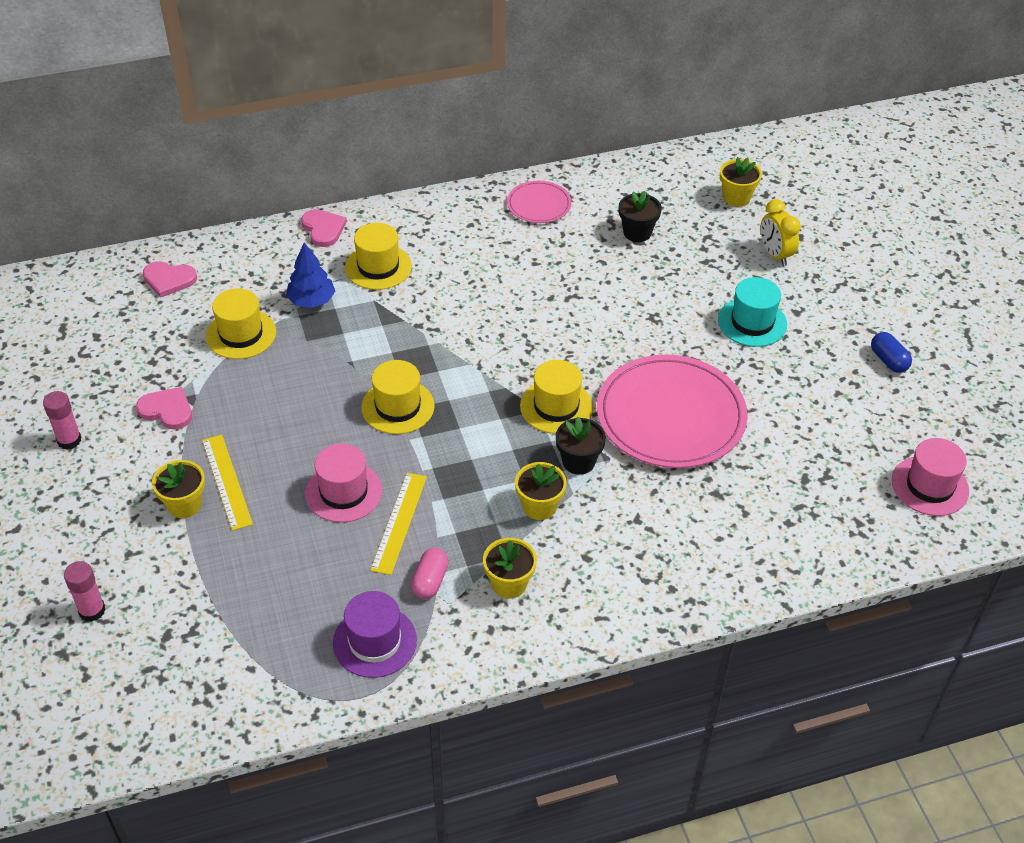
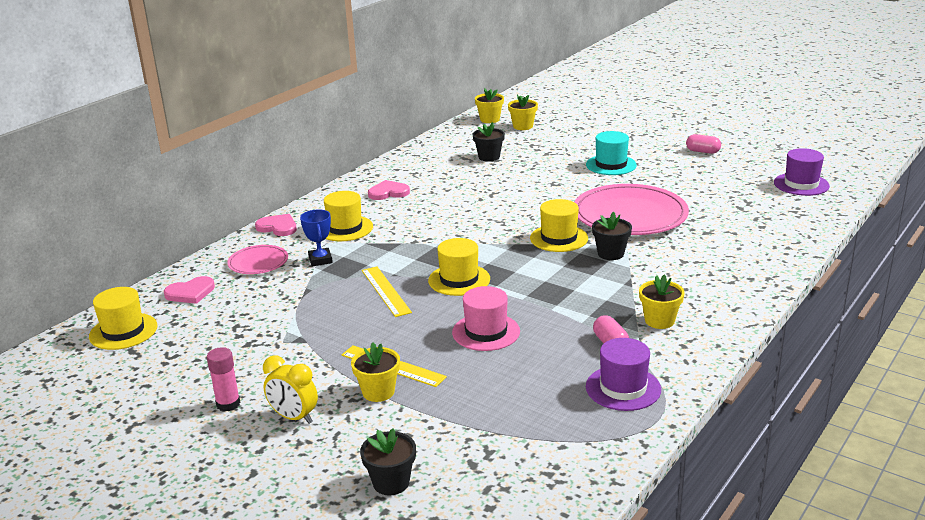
camera: 35 degrees left, 20 degrees down
pink glue stick [64,561,106,622] -> black flower pot [360,428,416,495]
pink heart [136,387,192,429] -> pink heart moved to [368,180,410,200]
yellow hat [206,288,276,359] -> yellow hat moved to [89,287,157,350]
blue tree [286,242,335,308] -> blue trophy [300,209,333,266]
yellow ruler [370,473,427,575] -> yellow ruler moved to [362,267,412,317]
pink plate [507,181,572,223] -> pink plate moved to [227,245,288,274]
yellow flower pot [515,462,567,520] -> yellow flower pot moved to [475,88,504,123]
yellow clock [760,199,801,266] -> yellow clock moved to [263,356,318,424]
blue capsule [871,332,912,373] -> pink capsule [686,134,721,154]
pink hat [892,438,969,516] -> purple hat [774,148,830,196]

